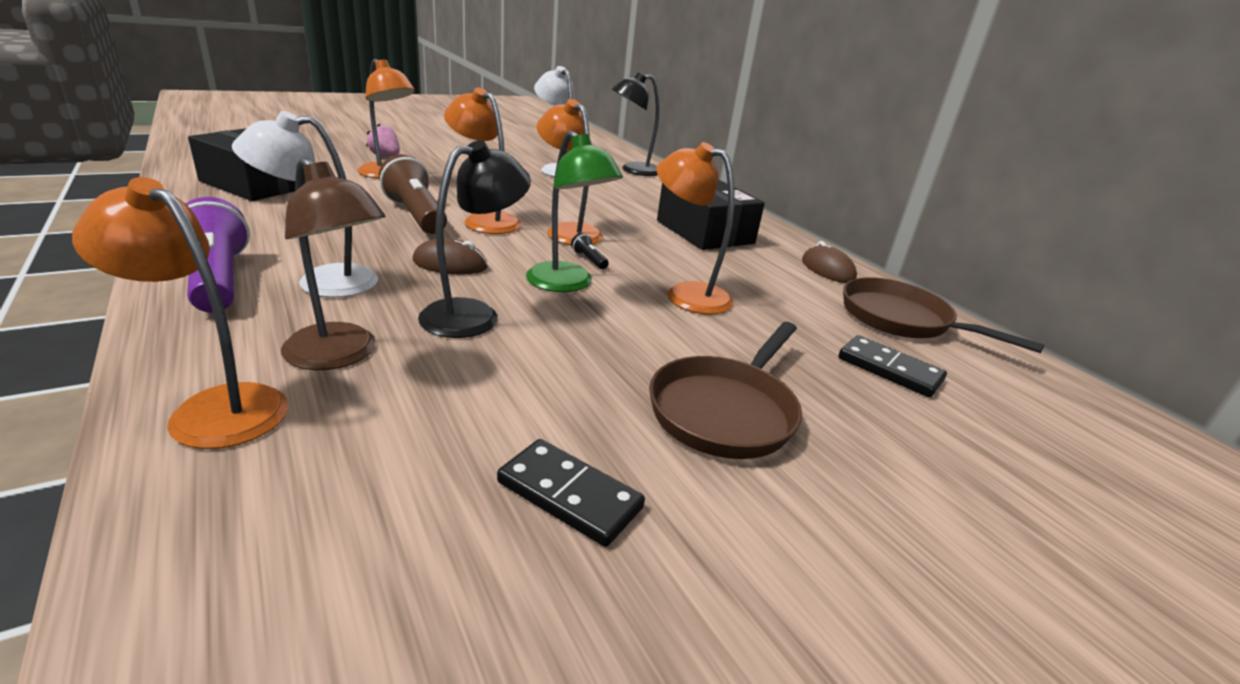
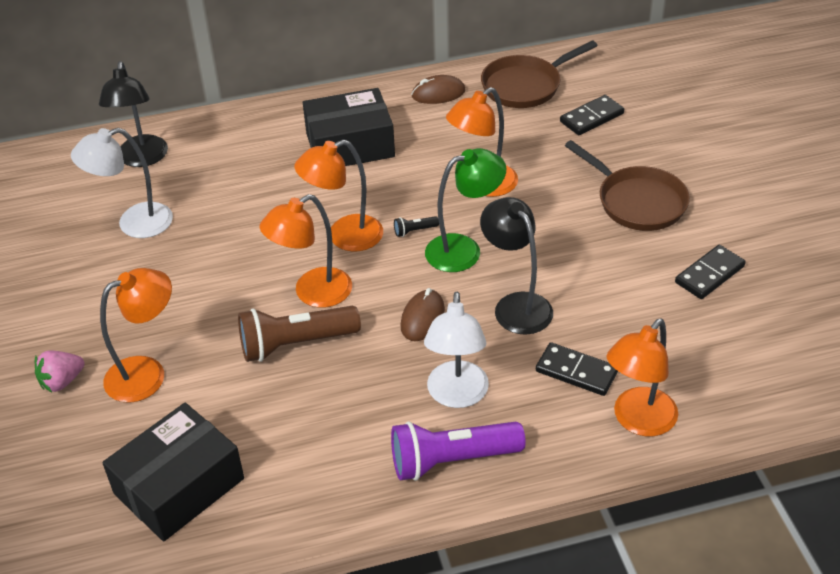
camera: 70 degrees left, 15 degrees up
brown lamp [281,157,386,370] -> black domino [536,342,618,396]

